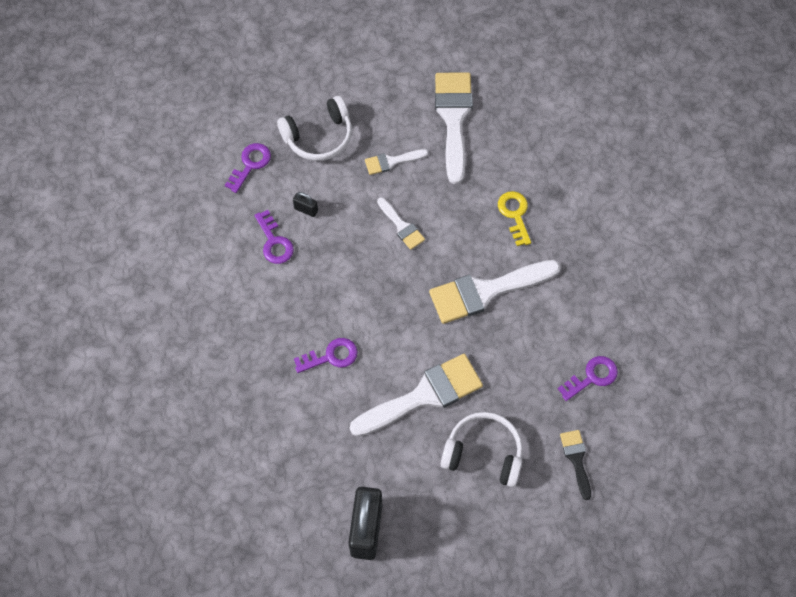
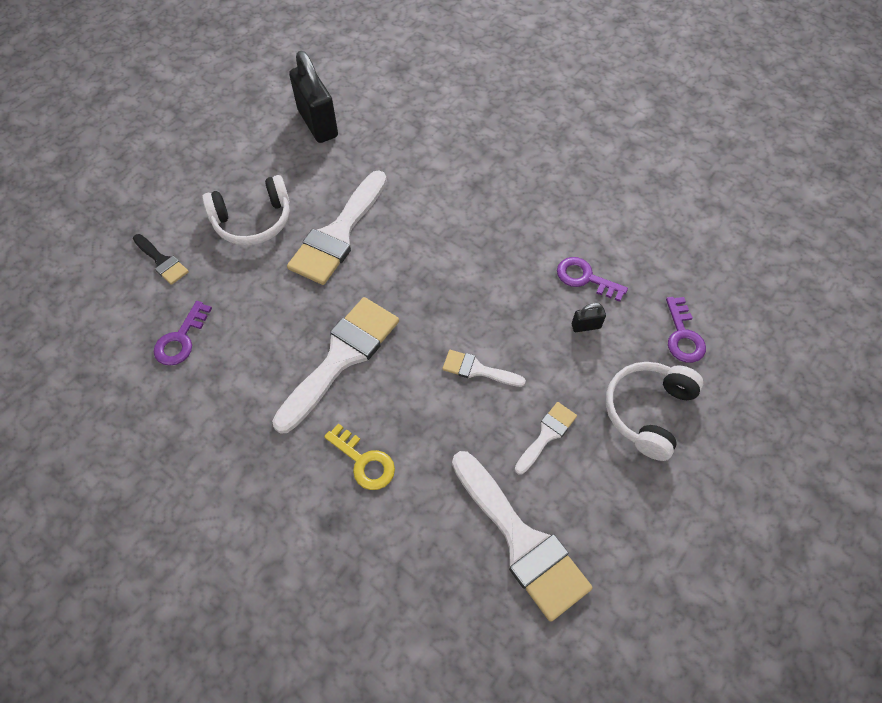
camera: 145 degrees right, 5 degrees down
purple key [294,338,358,373] -> none

